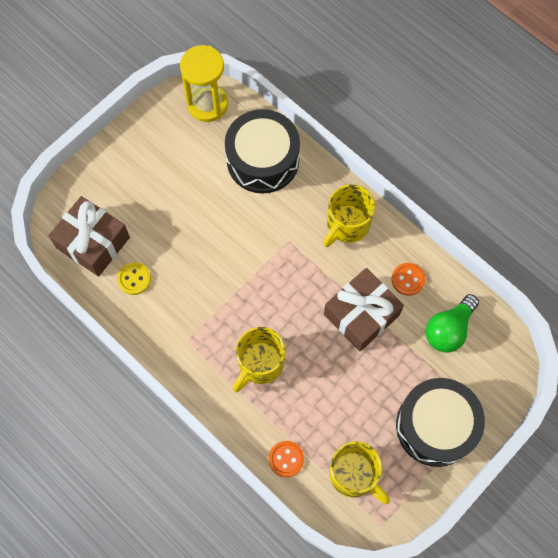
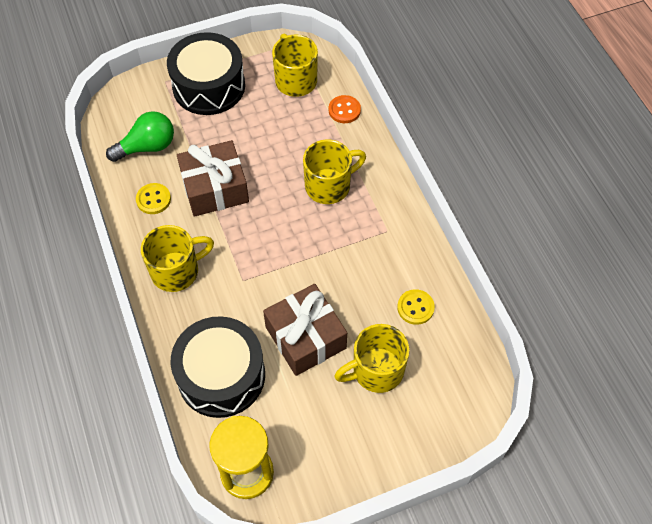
camera: 155 degrees left, 10 degrees down
brown gift [49,196,130,277] -> brown gift moved to [263,284,347,376]
orange button [392,263,425,296] -> yellow button [136,183,171,214]
none -> yellow mug [334,324,410,393]

